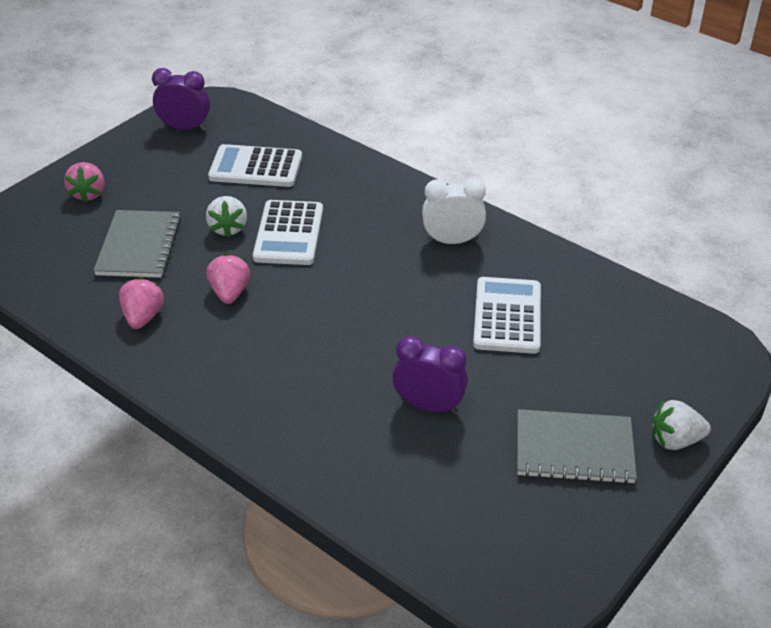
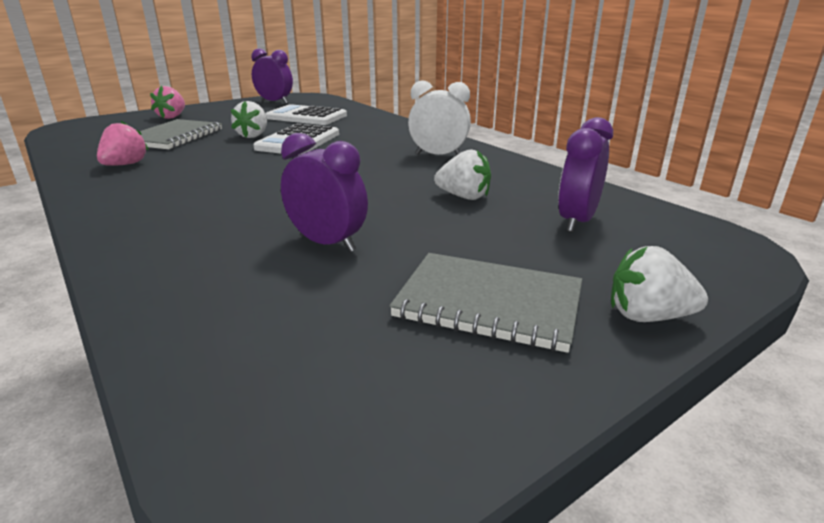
camera: 15 degrees right, 15 degrees down
pink strawberry [206,253,250,304] -> none
white calculator [473,277,541,354] -> white strawberry [434,149,491,200]
none -> purple clock [558,117,613,232]

